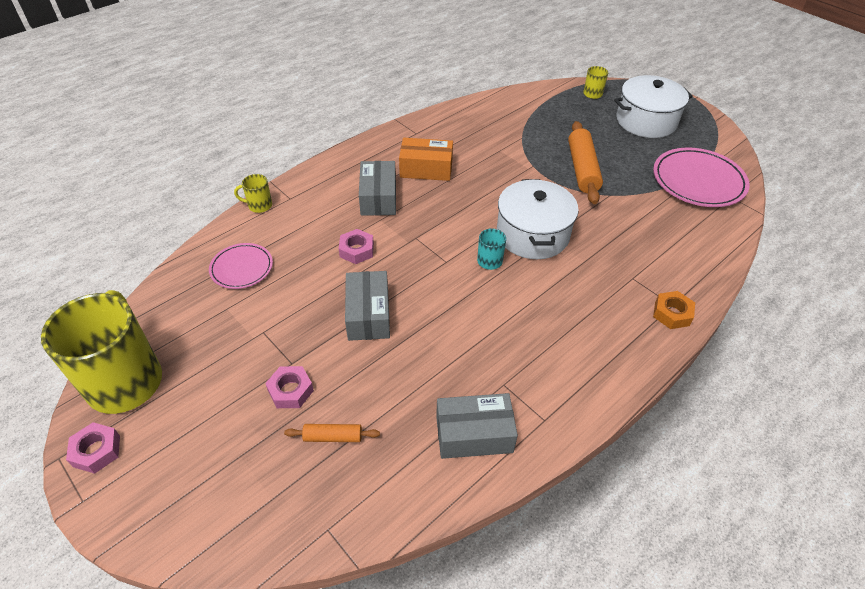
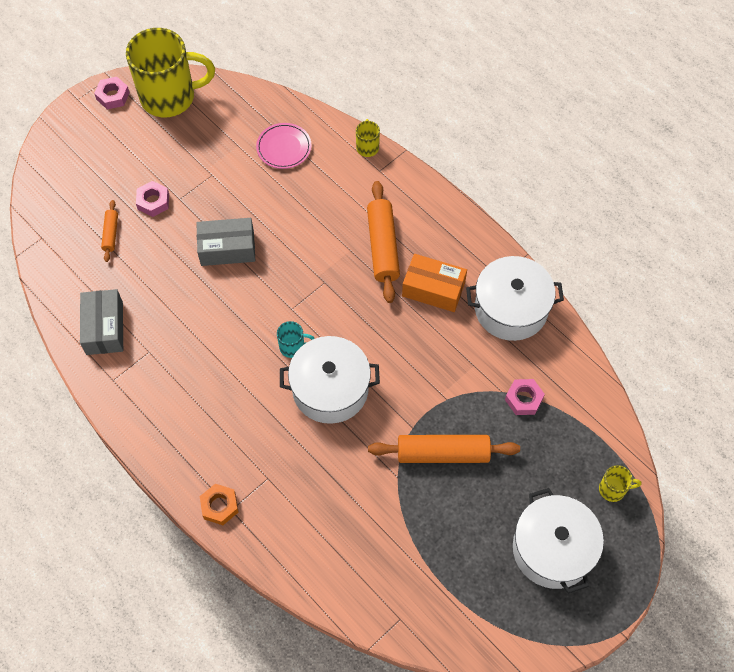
camera: 90 degrees right, 15 degrees up
pink nut [339,229,374,264] -> pink nut moved to [505,379,545,415]
grey box [359,161,396,216] -> orange rolling pin [367,181,400,303]
orange box [399,138,453,181] -> orange box turned 75 degrees counterclockwise [402,254,467,312]
pink plate [653,147,750,207] -> none
none -> white pot [466,256,564,341]

